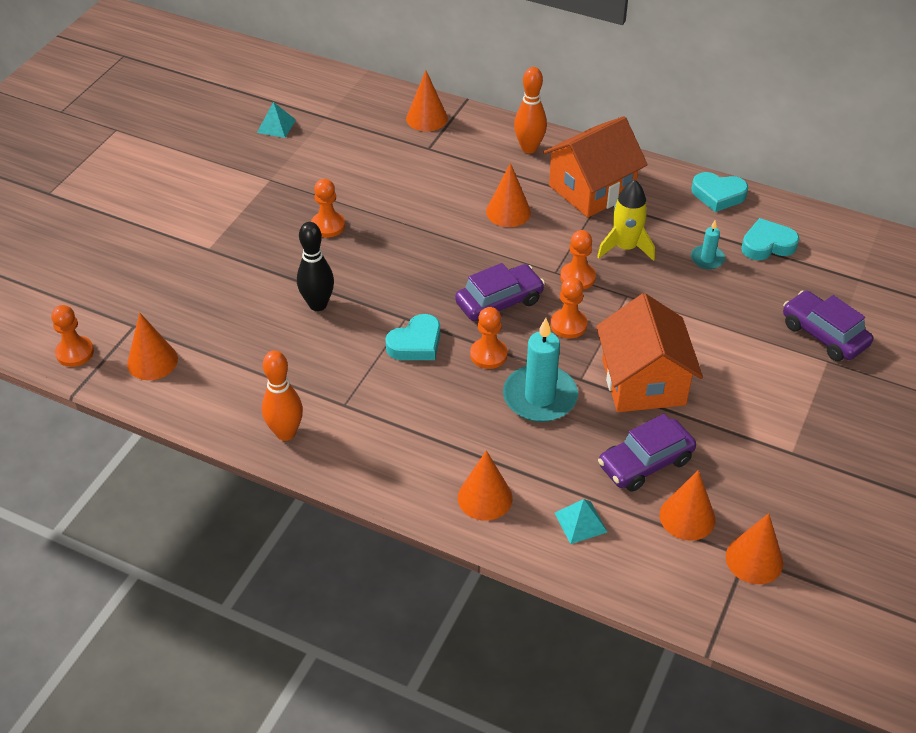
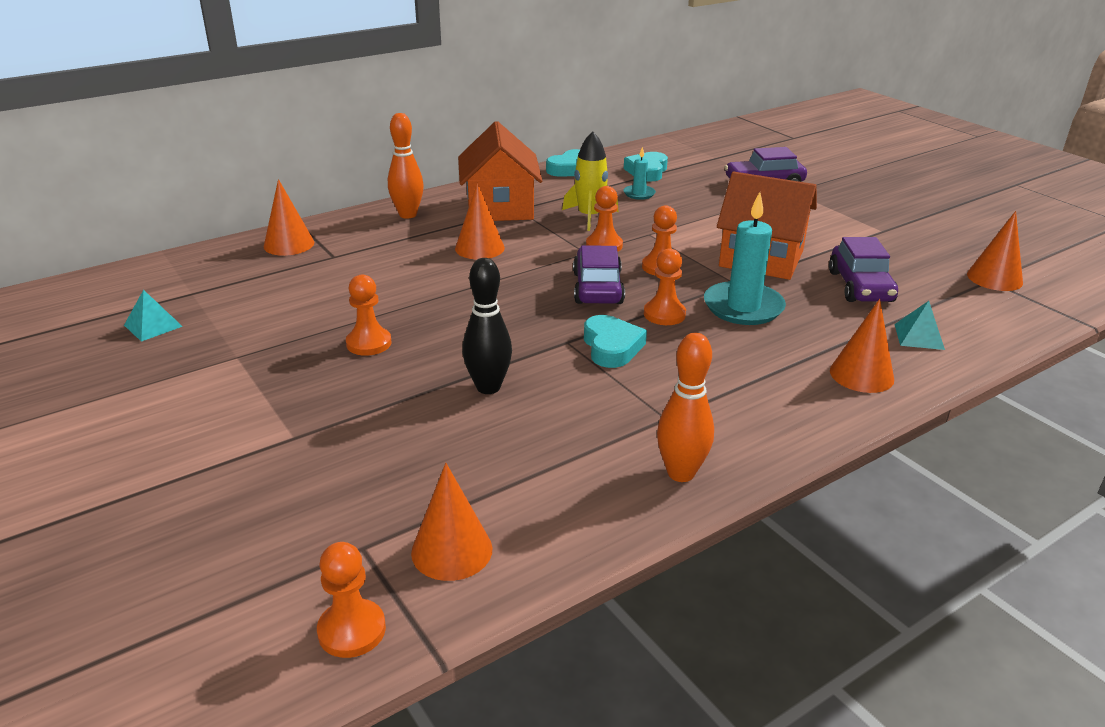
camera: 60 degrees left, 15 degrees down
orange cone [660,470,715,541] -> none

